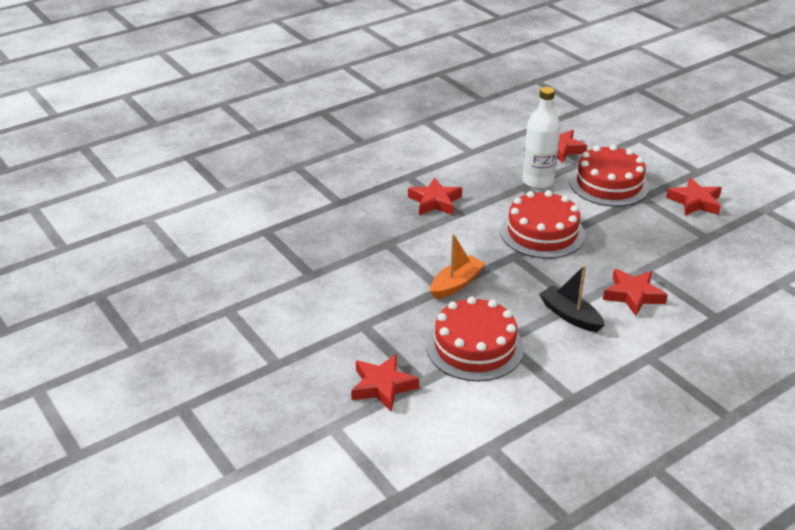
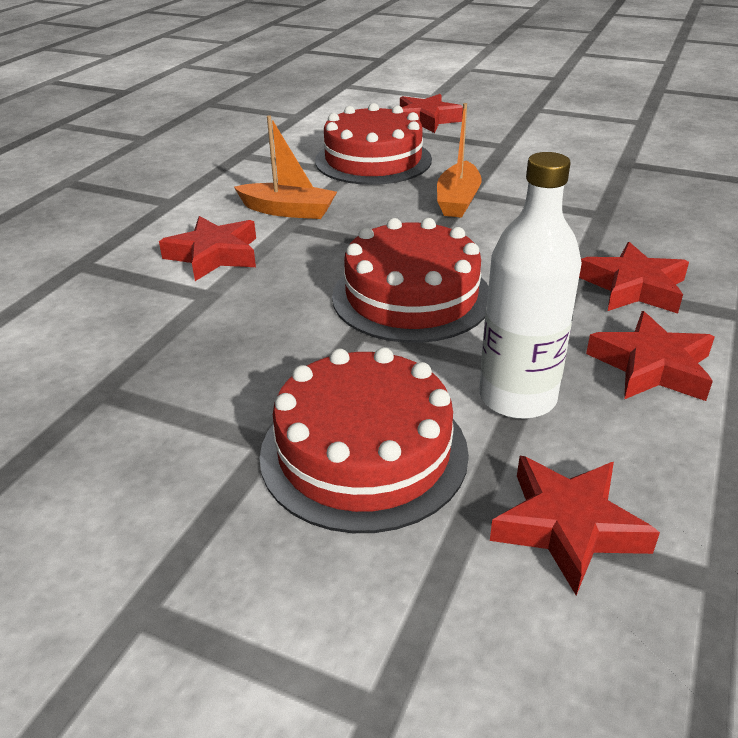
camera: 150 degrees right, 0 degrees up
black boat [539,265,605,332] -> orange boat [234,115,337,219]
red star [666,178,722,215] -> red star moved to [586,311,715,401]

